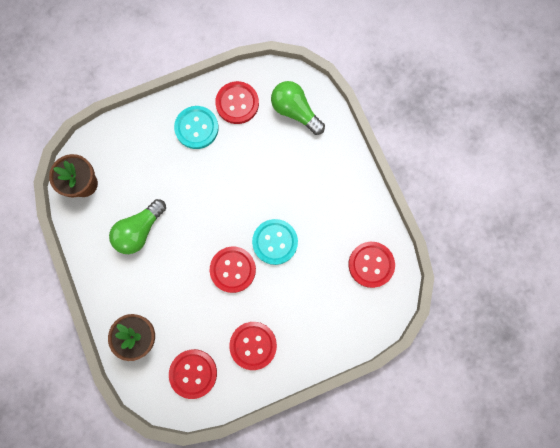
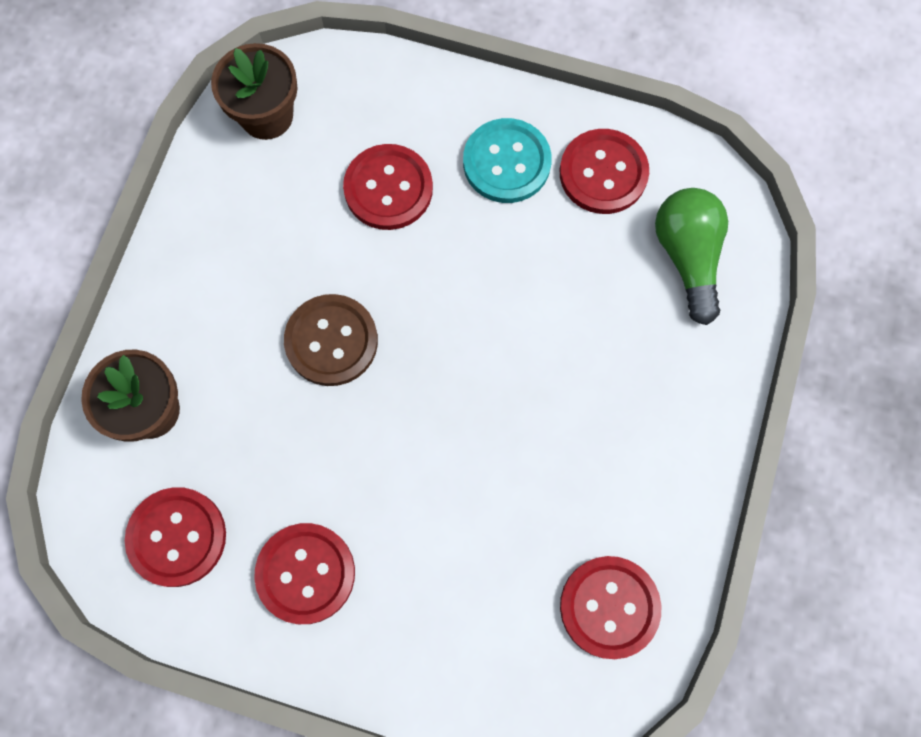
camera: 40 degrees right, 5 degrees down
green light bulb [109,199,166,254] -> none
red button [210,247,256,293] -> red button moved to [343,144,433,230]
turquoise button [252,219,298,265] -> none
none -> brown button [284,294,378,386]

